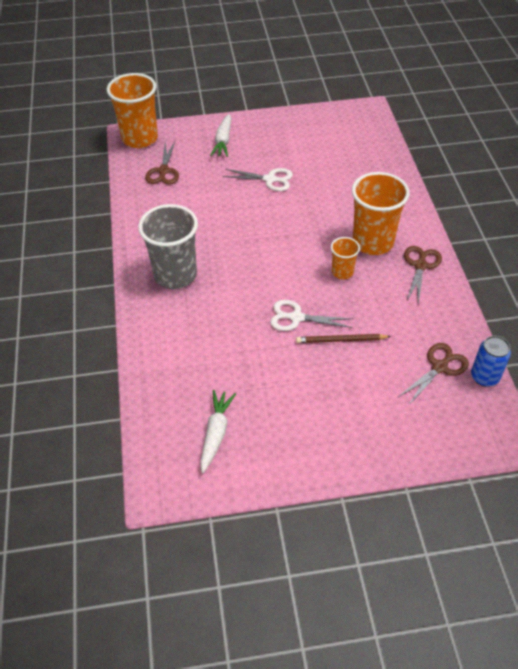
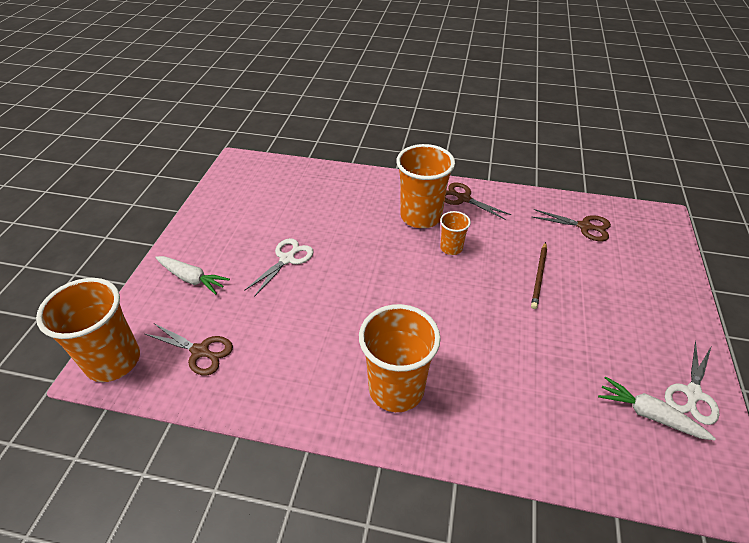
camera: 70 degrees left, 5 degrees down
grey cup [138,204,198,289] -> orange cup [359,304,441,412]
white scissors [270,300,353,331] -> white scissors moved to [665,341,720,425]
brown scissors [398,343,469,406] -> brown scissors turned 135 degrees clockwise [533,209,611,241]
blue can [471,336,511,387] -> none

